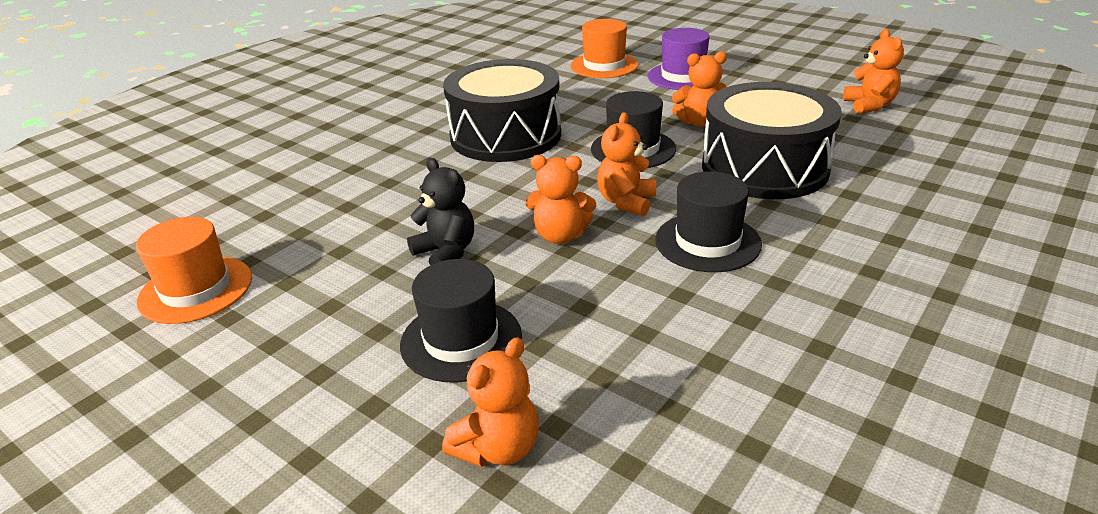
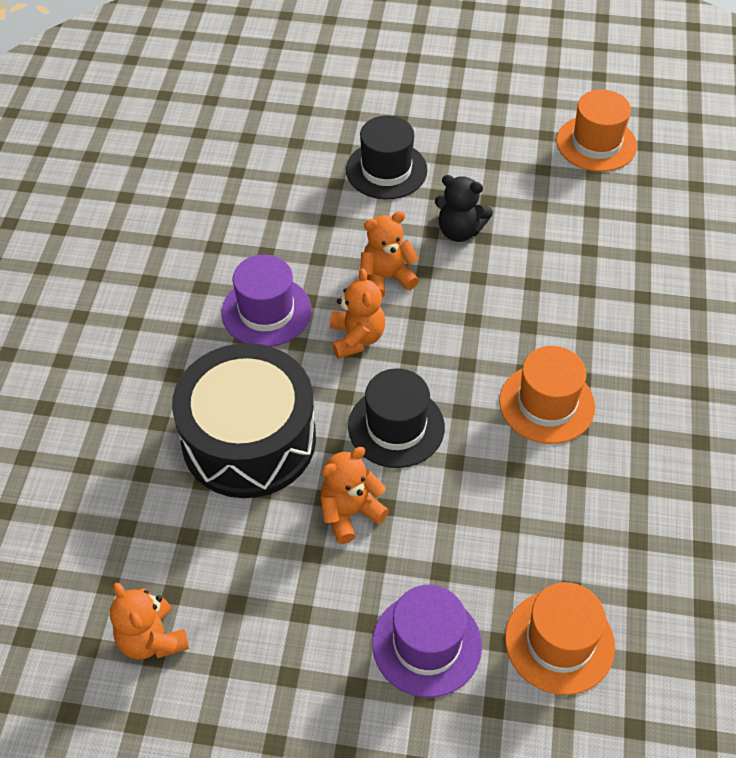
camera: 150 degrees right, 20 degrees up
orange teddy bear [442,337,539,467] -> none
black drum [443,59,561,162] -> orange hat [499,346,595,444]
black hat [655,172,762,272] -> purple hat [221,255,311,347]

